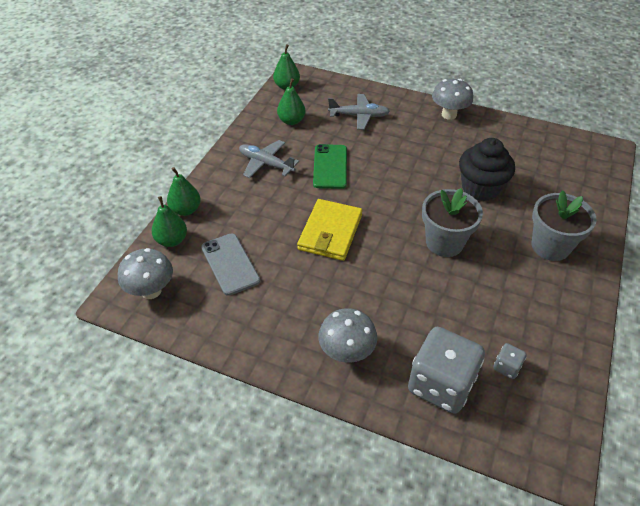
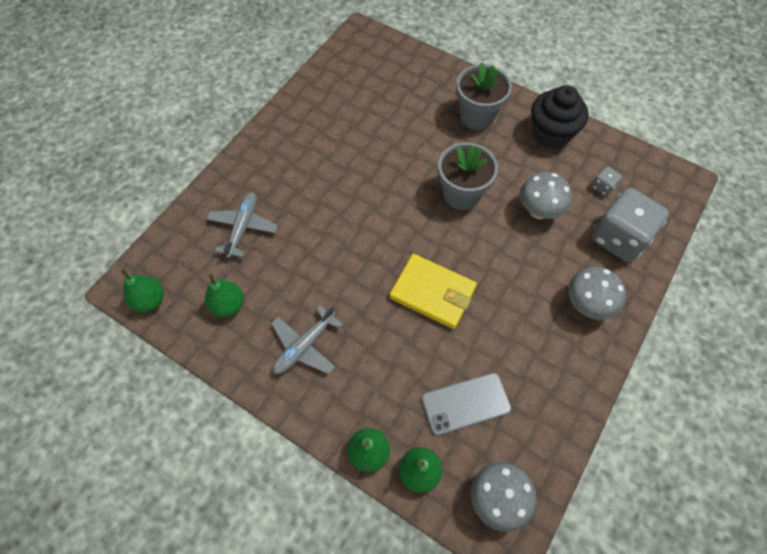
camera: 80 degrees left, 15 degrees up
green phone [313,144,347,189] -> none
grey mushroom [432,79,473,120] -> grey mushroom moved to [520,172,572,219]
black cupcake [459,138,515,201] -> black cupcake moved to [531,85,588,149]

